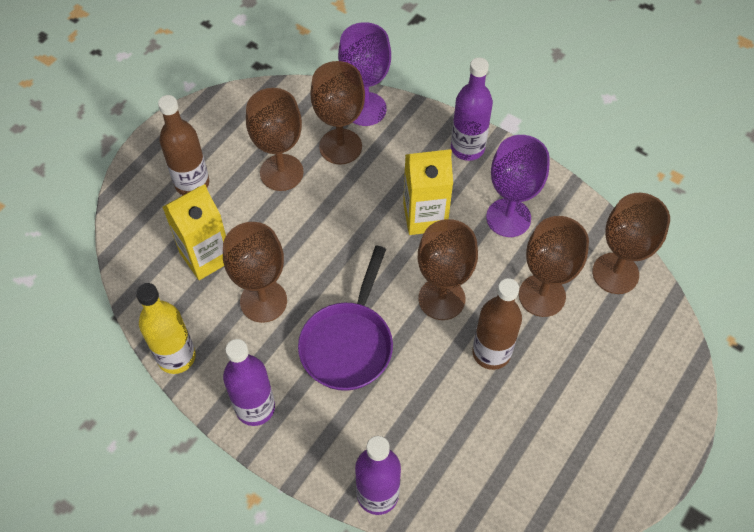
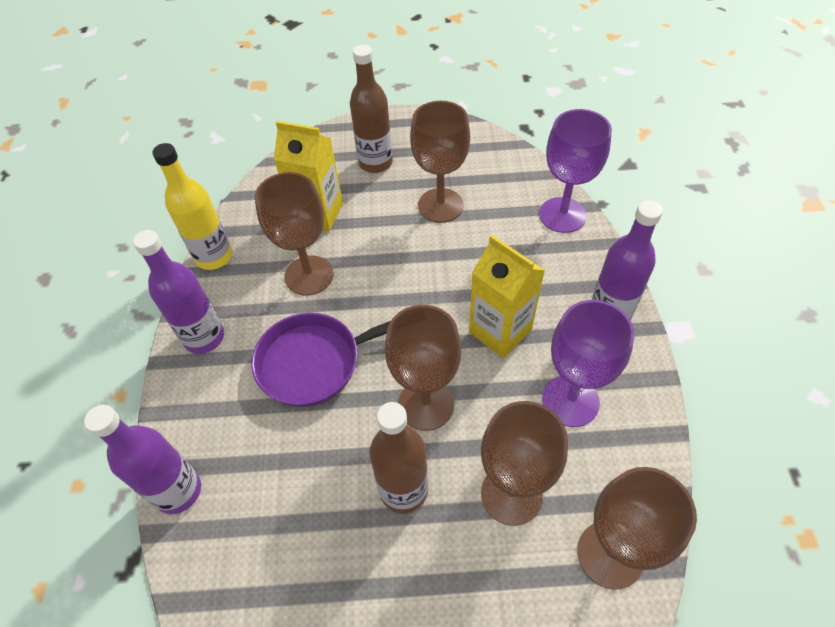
camera: 55 degrees right, 5 degrees down
brown goblet [310,61,365,165] -> none

